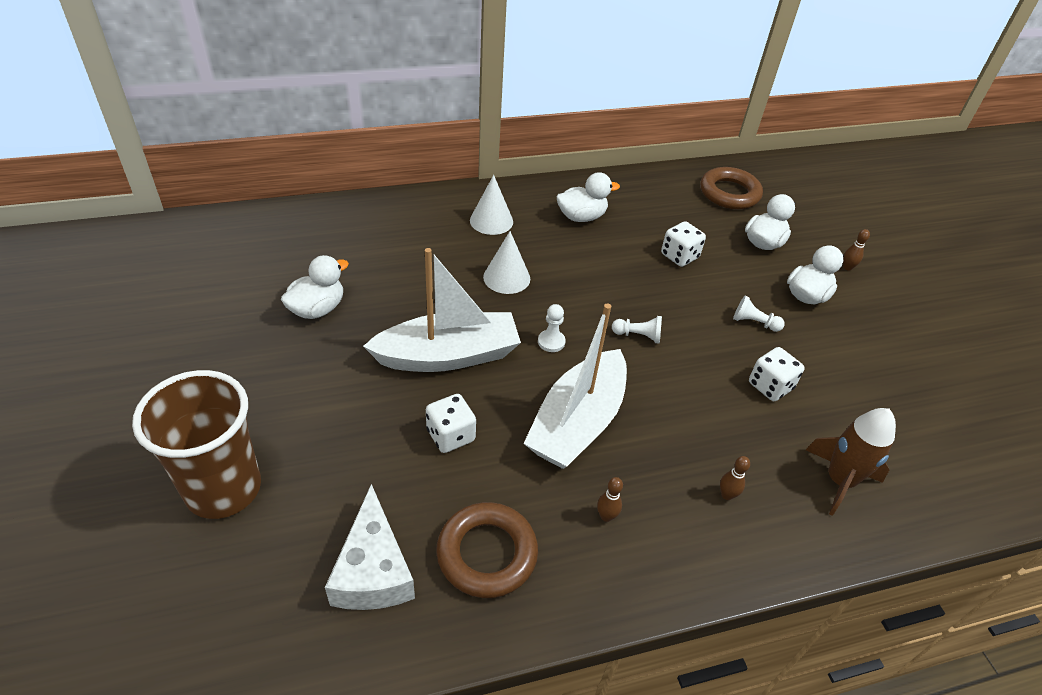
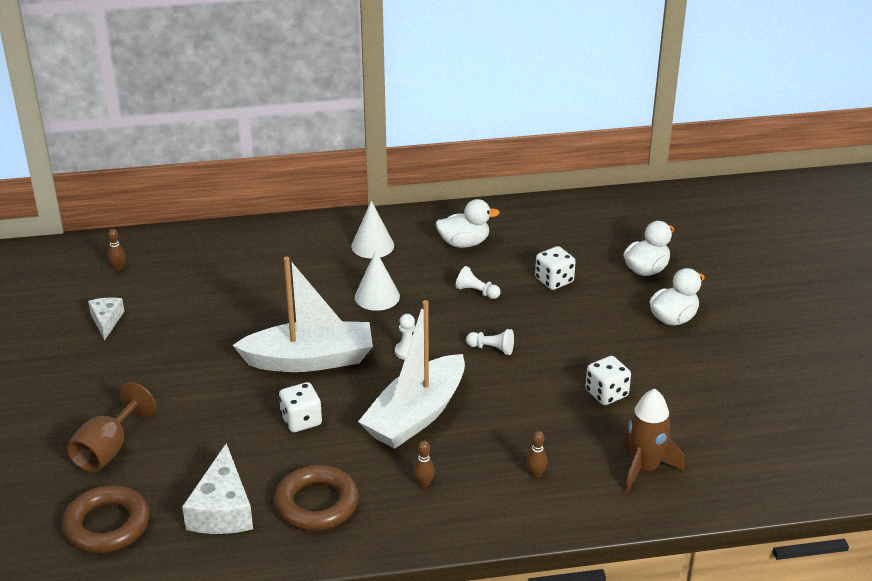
camera: 10 degrees right, 10 degrees down
brown cup [132,370,261,519] -> brown goblet [66,382,156,473]
white duck [281,255,349,319] -> none
brown ring [700,167,763,209] -> brown ring moved to [62,485,149,553]
white pawn [733,296,785,332] -> white pawn moved to [455,266,501,299]
brown bowling pin [843,229,870,271] -> brown bowling pin moved to [108,229,126,271]
none -> white cheese [88,298,125,341]

